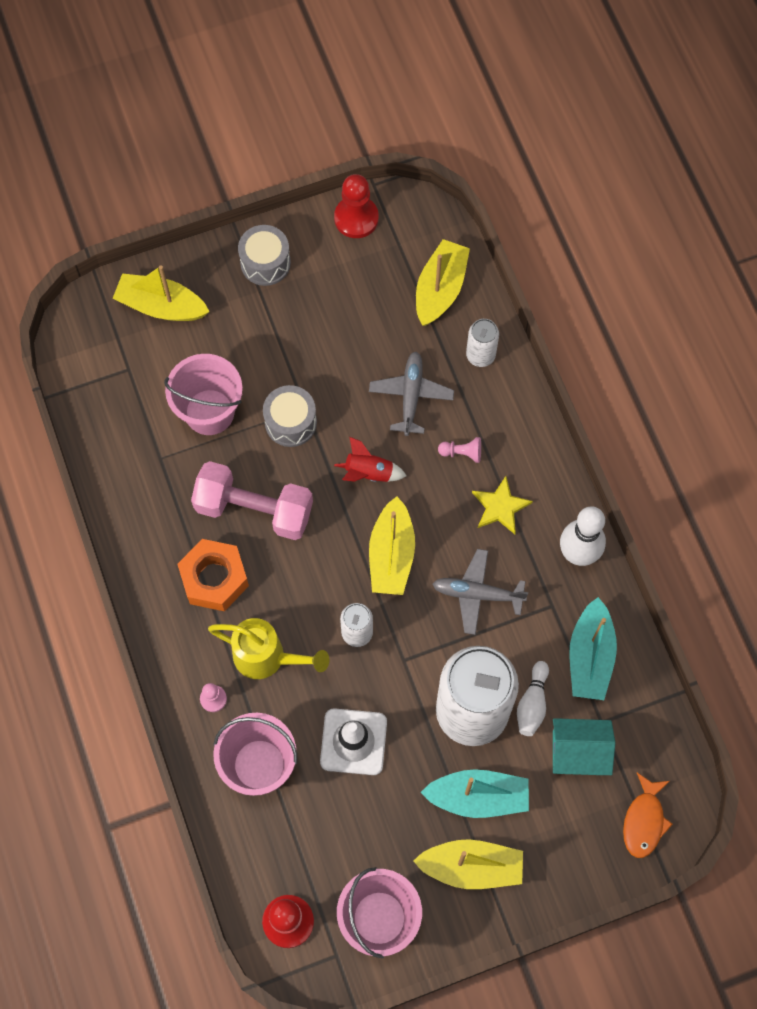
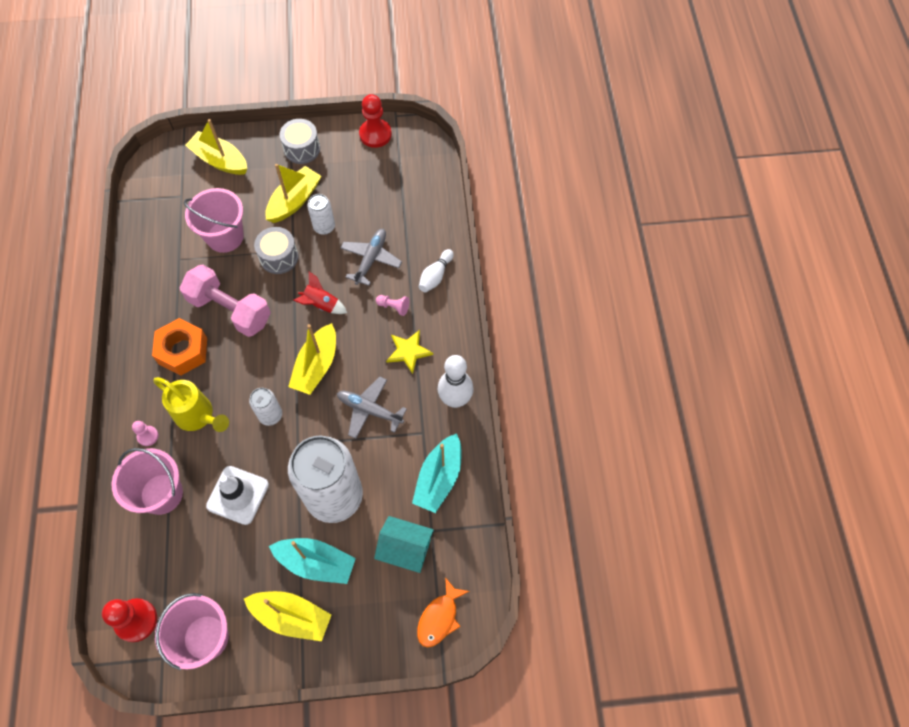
camera: 15 degrees right, 5 degrees down
yellow boat [416,239,470,326] -> yellow boat moved to [265,164,321,223]
white can [466,319,499,367] -> white can moved to [307,194,335,235]
white bowling pin [517,661,549,736] -> white bowling pin moved to [419,249,454,292]

